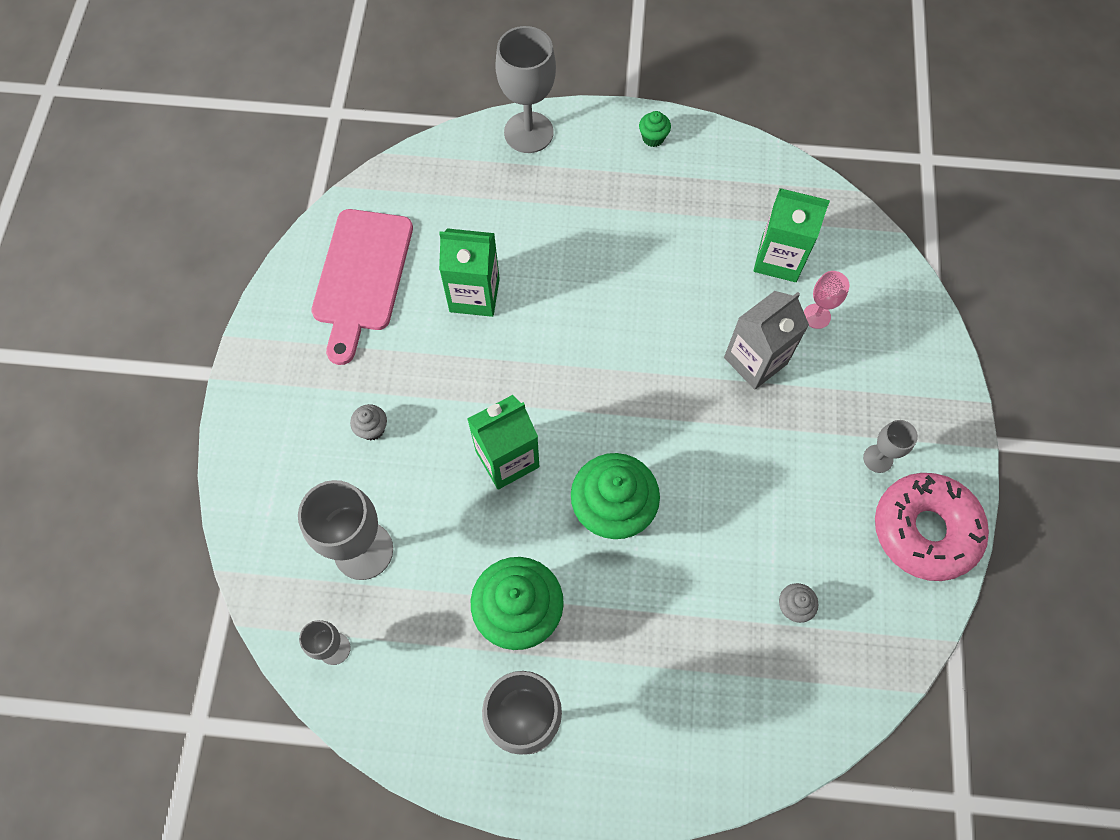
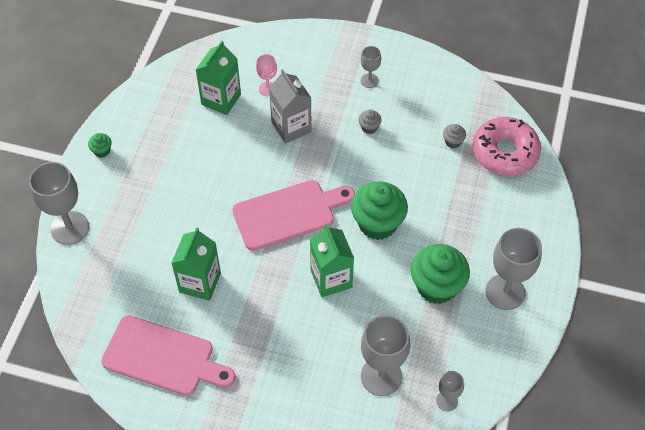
camera: 80 degrees left, 10 degrees down
grey cupcake [350,404,387,440] -> grey cupcake moved to [358,110,382,134]
pink donut [875,473,989,581] -> pink donut moved to [473,117,541,176]
none -> pink cutting board [232,180,355,251]

